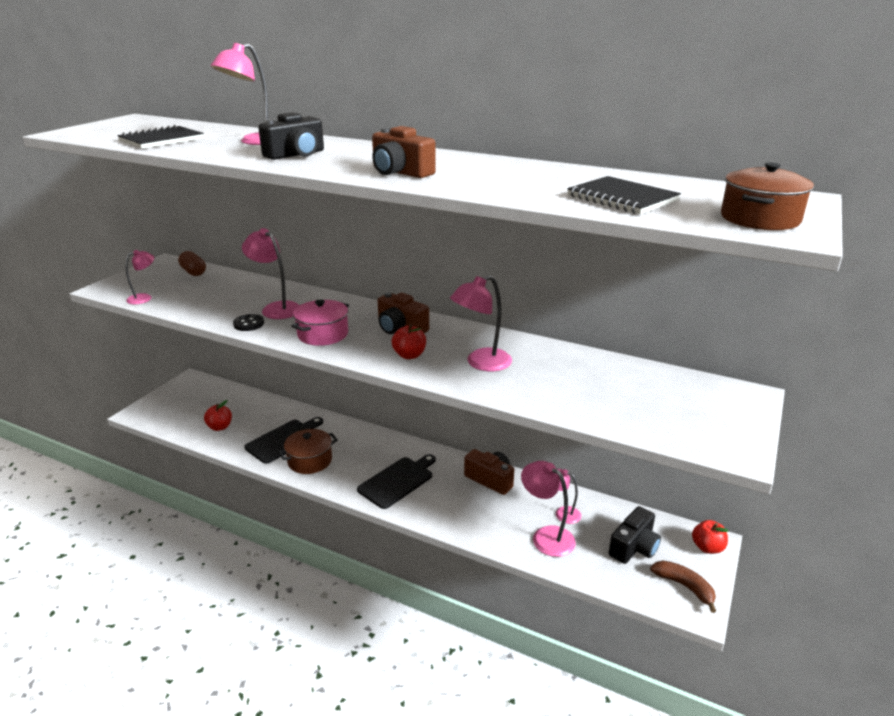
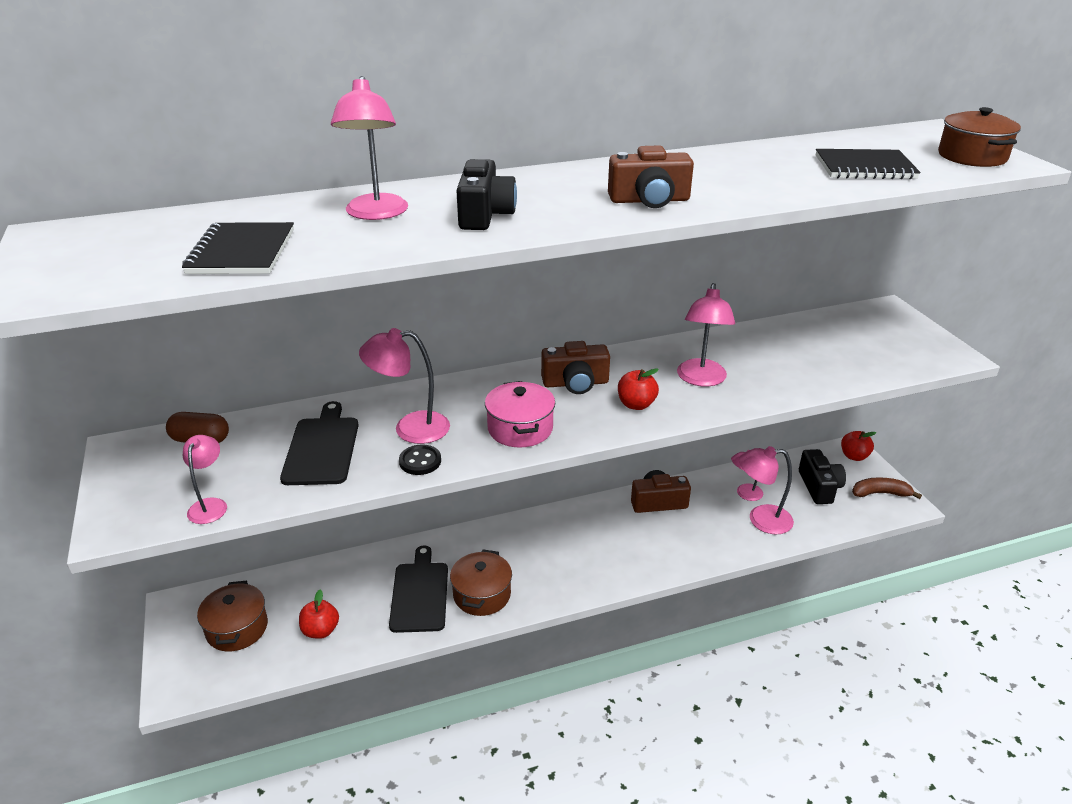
camera: 45 degrees left, 5 degrees up
black cutting board [357,454,436,509] -> black cutting board moved to [280,401,359,485]
none -> brown pot [197,581,268,652]

